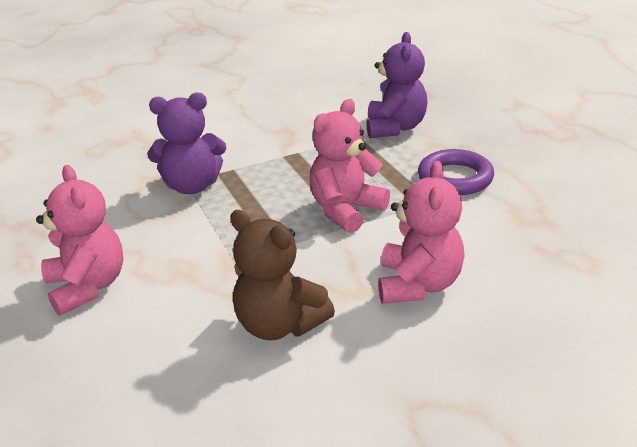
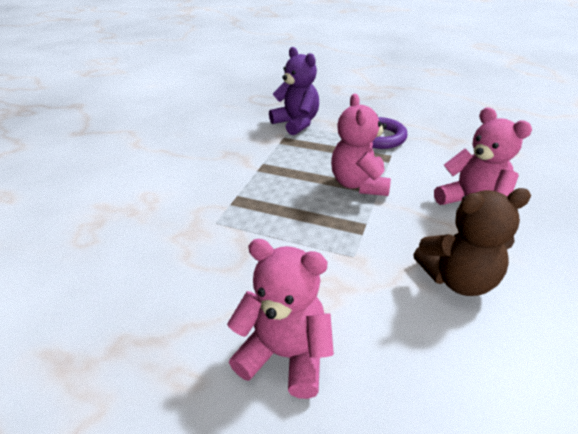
camera: 45 degrees left, 5 degrees up
purple teddy bear [147,92,226,194] -> none

